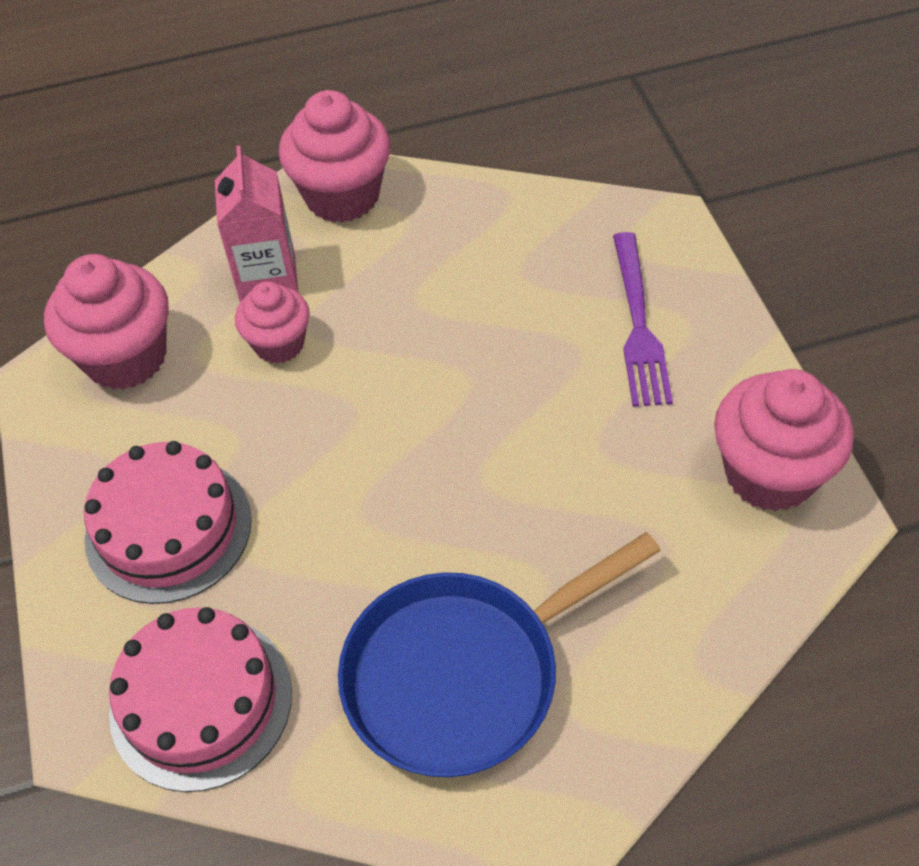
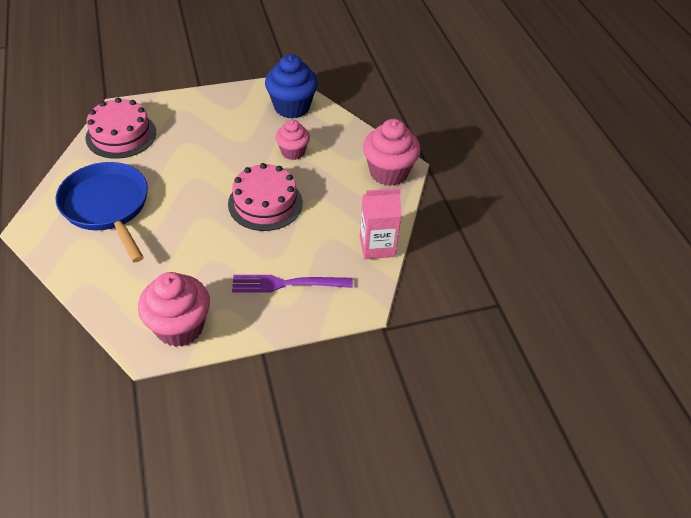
camera: 85 degrees right, 5 degrees down
pink cupcake [44,254,169,390] -> blue cupcake [265,54,318,119]
pink cake [84,441,252,604] -> pink cake moved to [228,163,303,231]
pink carton [215,145,299,302] -> pink carton moved to [360,188,401,259]

